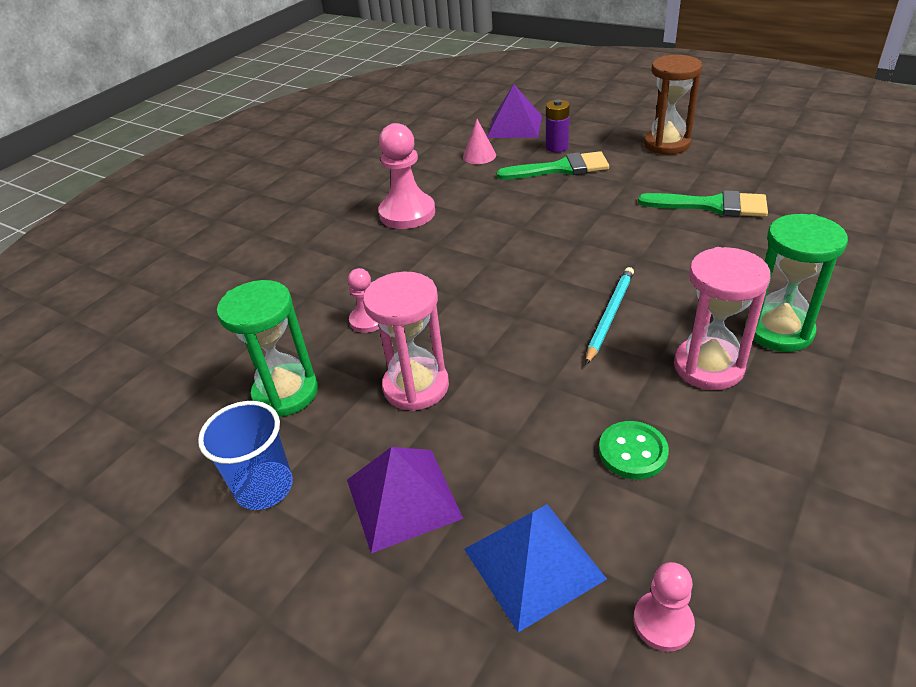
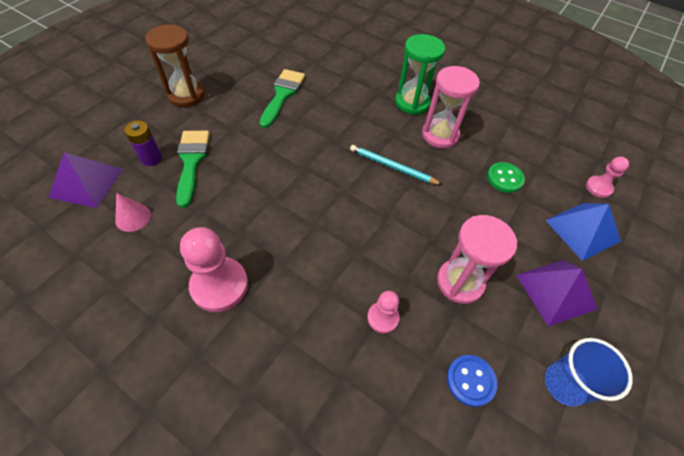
camera: 95 degrees left, 15 degrees up
green hourglass [217,280,318,417] -> blue button [447,355,497,407]

